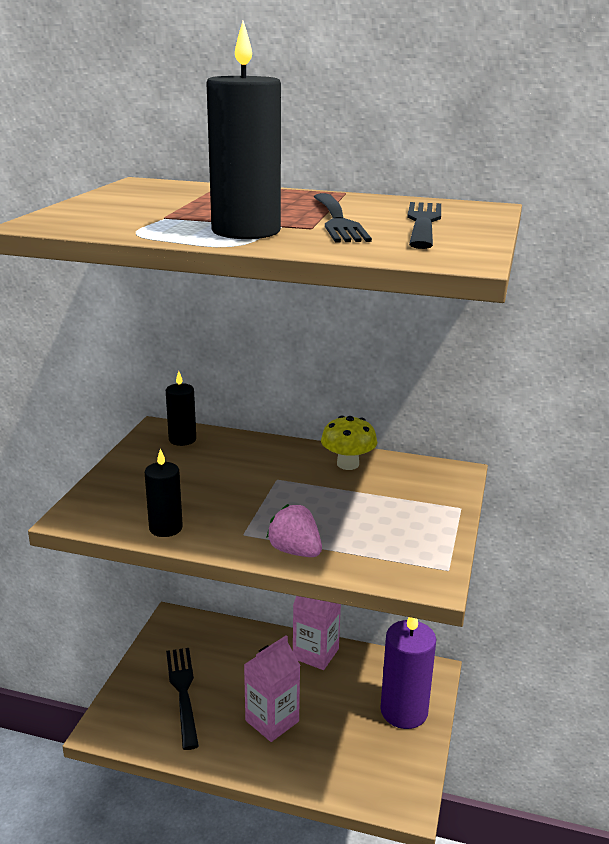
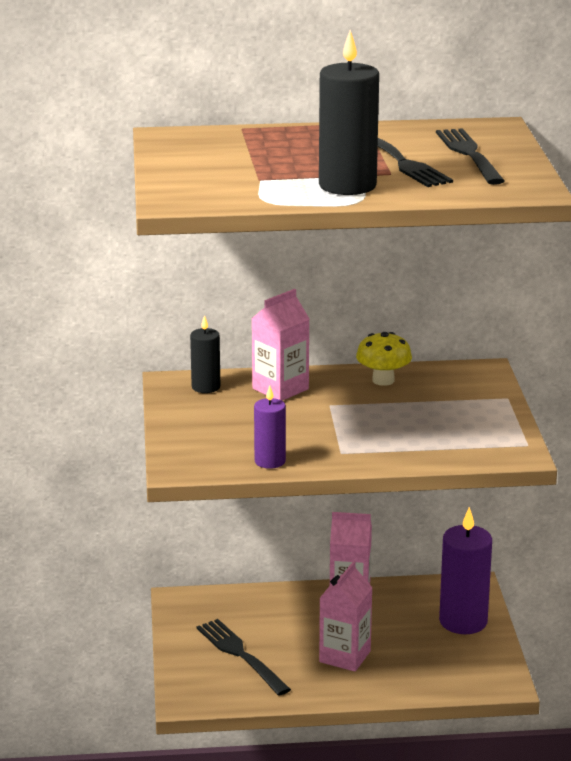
camera: 20 degrees left, 0 degrees up
black candle [145,448,183,537] -> purple candle [254,385,286,469]
pink strawberry [267,504,322,557] -> none
none -> pink carton [252,289,309,401]

